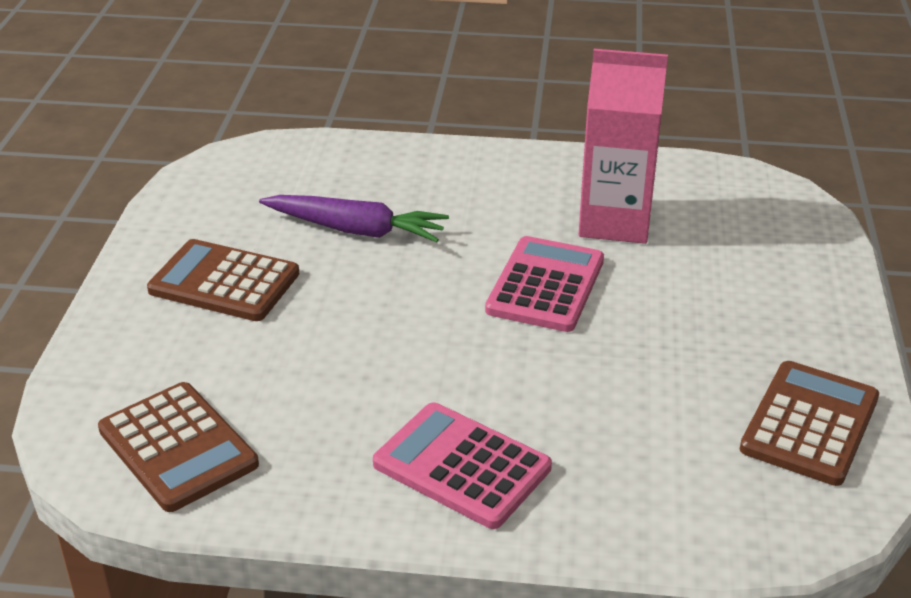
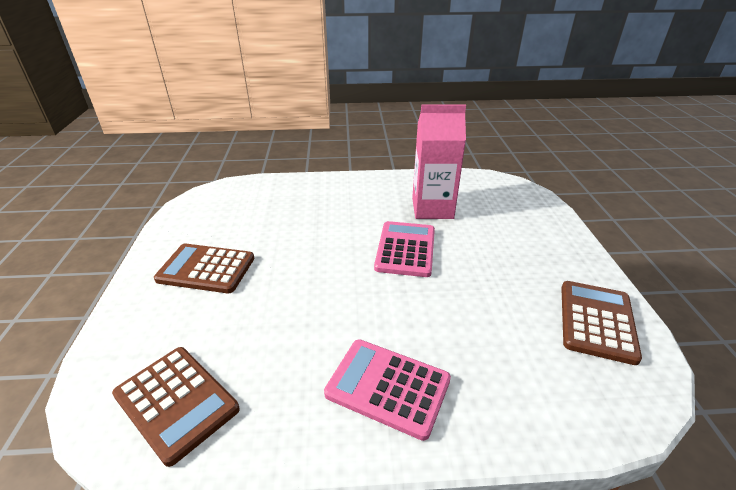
camera: 10 degrees left, 0 degrees up
purple carrot [259,195,449,242] -> none

